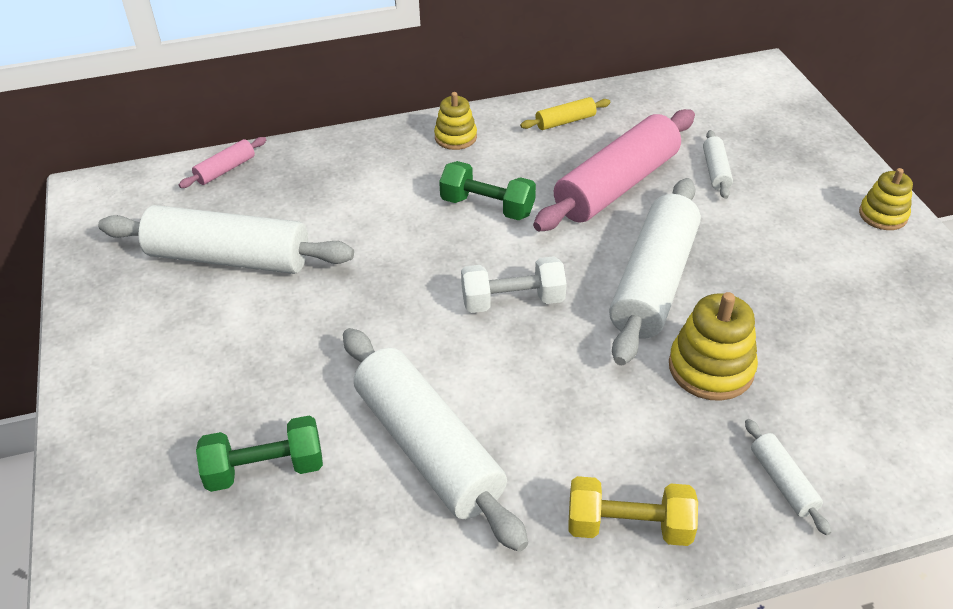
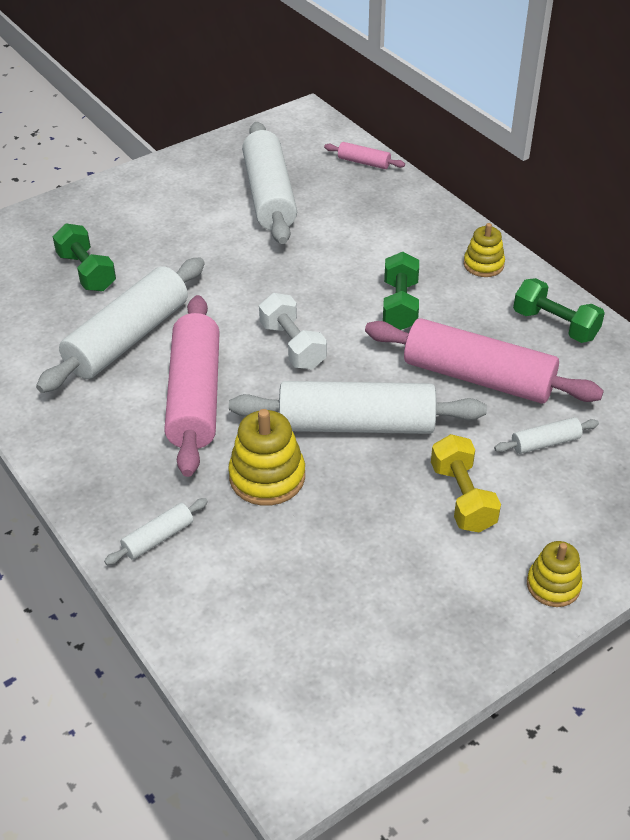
camera: 70 degrees right, 0 degrees up
yellow rolling pin [520,97,610,130] -> green dumbbell [513,278,605,343]
yellow dumbbell [569,476,698,546] -> yellow dumbbell moved to [431,434,501,533]
none -> pink rolling pin [164,295,220,477]

